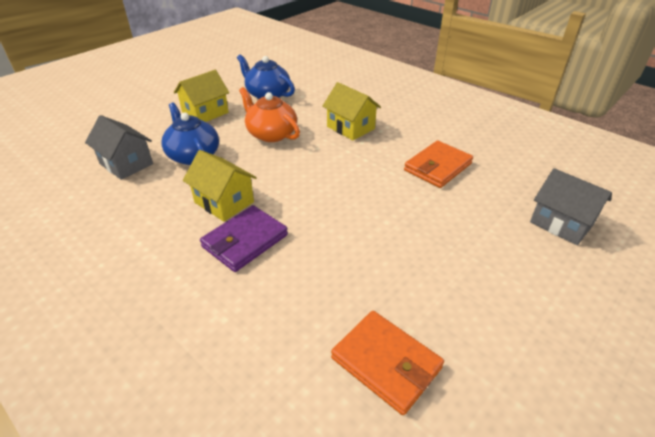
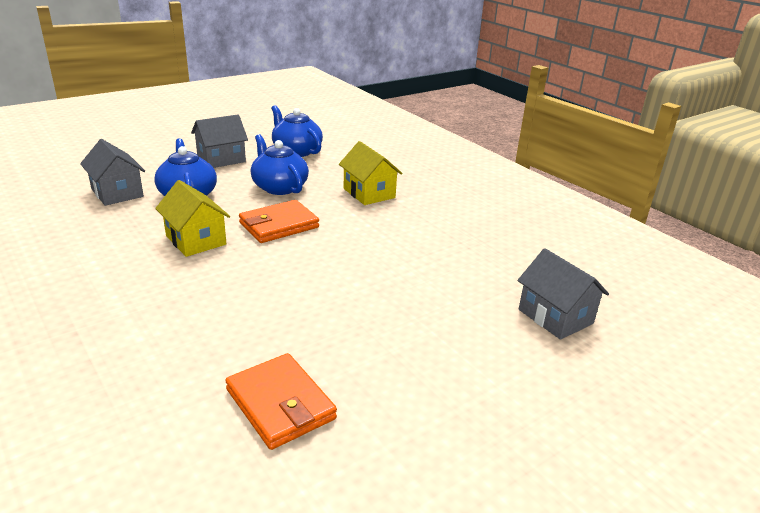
camera: 10 degrees right, 10 degrees down
yellow house [174,70,229,122] -> grey house [191,114,248,168]
purple wallet [200,205,288,272] -> none
orange teapot [239,87,300,142] -> blue teapot [251,134,309,195]
orange wallet [404,141,473,188] -> orange wallet moved to [239,200,319,243]

